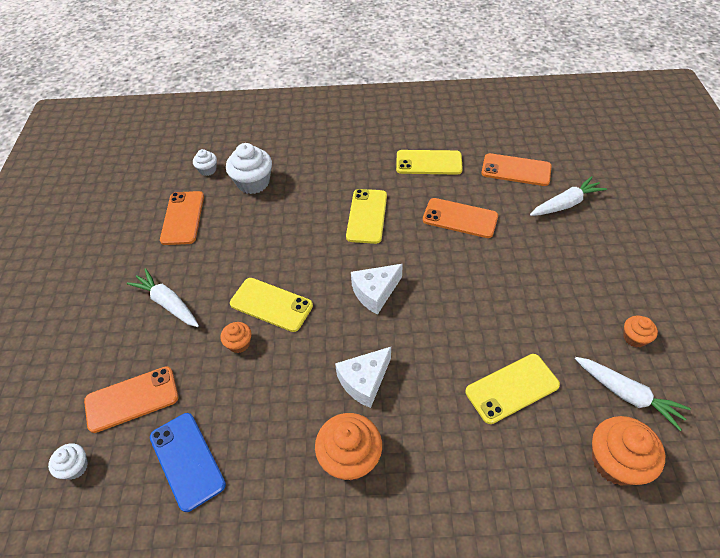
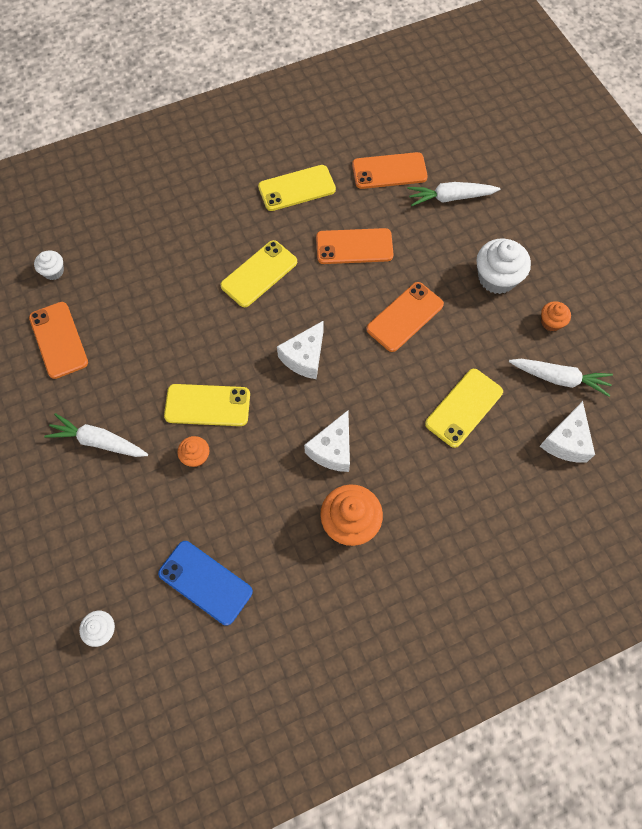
camera: 25 degrees left, 15 degrees up
orange phone [84,366,178,433] -> orange phone moved to [366,282,444,352]
white cupcake [226,143,272,194] -> white cupcake moved to [476,239,531,294]
yellow phone [346,189,387,244] -> yellow phone turned 60 degrees clockwise [220,240,297,307]
white carrot [530,176,607,216] -> white carrot turned 135 degrees counterclockwise [408,182,500,206]
orange cupcake [592,416,665,485] -> white cheese [540,401,595,463]

